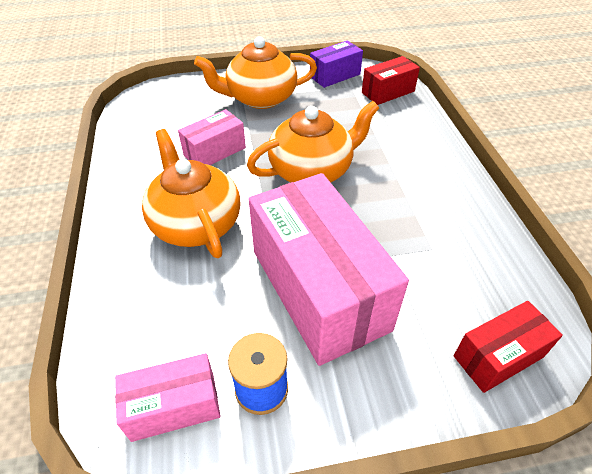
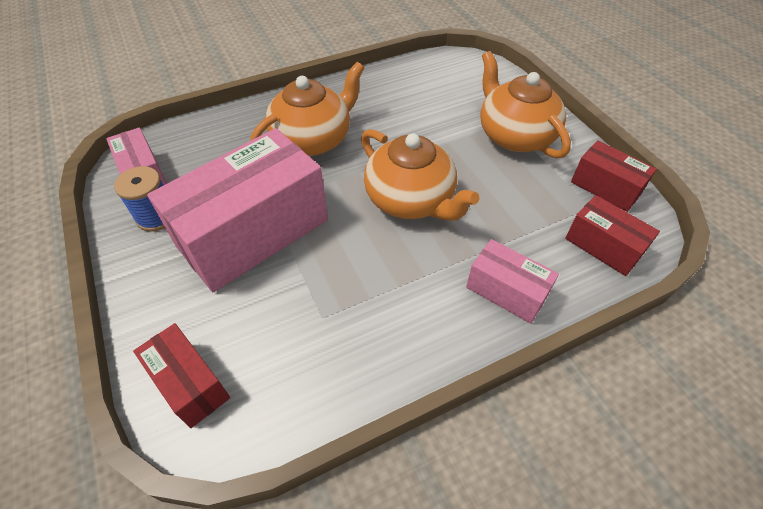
camera: 75 degrees right, 5 degrees up
pink box [178,109,246,165] -> pink box moved to [466,239,559,324]
purple box [310,41,363,88] -> red box [571,140,657,212]

